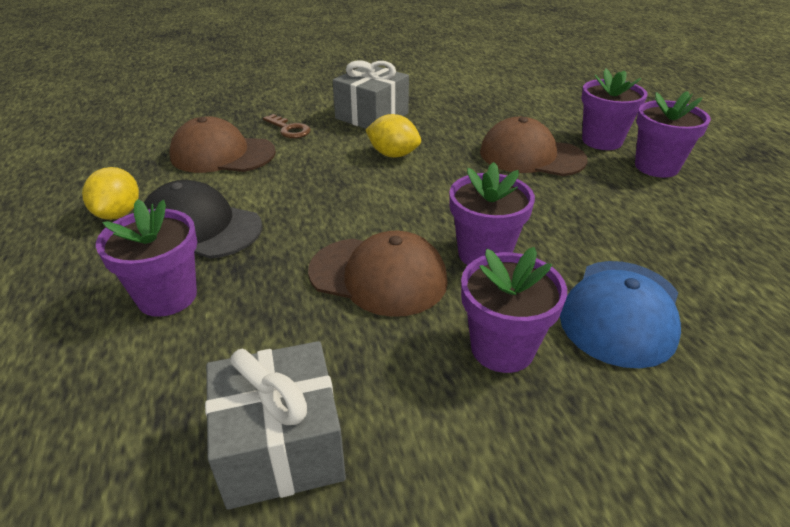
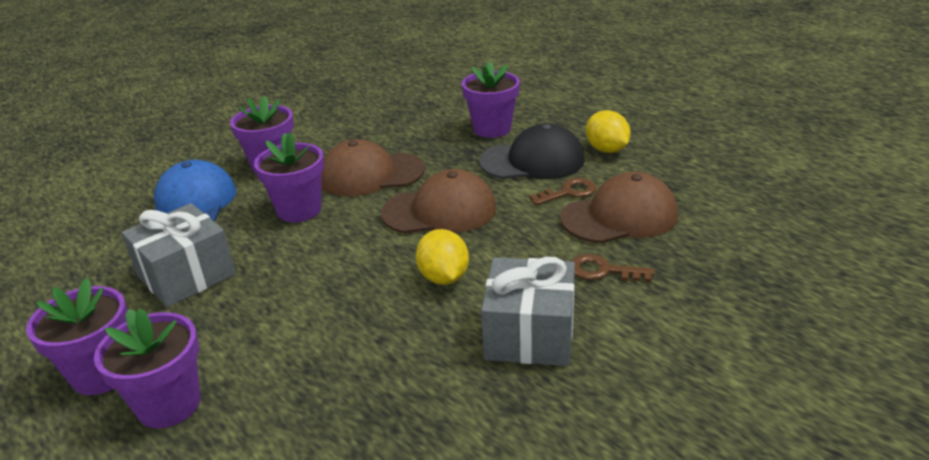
camera: 155 degrees right, 5 degrees down
grey gift [205,341,346,510] -> grey gift moved to [122,203,236,308]
yellow lemon [366,114,421,157] -> yellow lemon turned 75 degrees clockwise [416,229,469,285]
brown cap [480,117,588,176] -> brown cap moved to [381,169,496,234]
none -> brown key [529,178,597,206]

